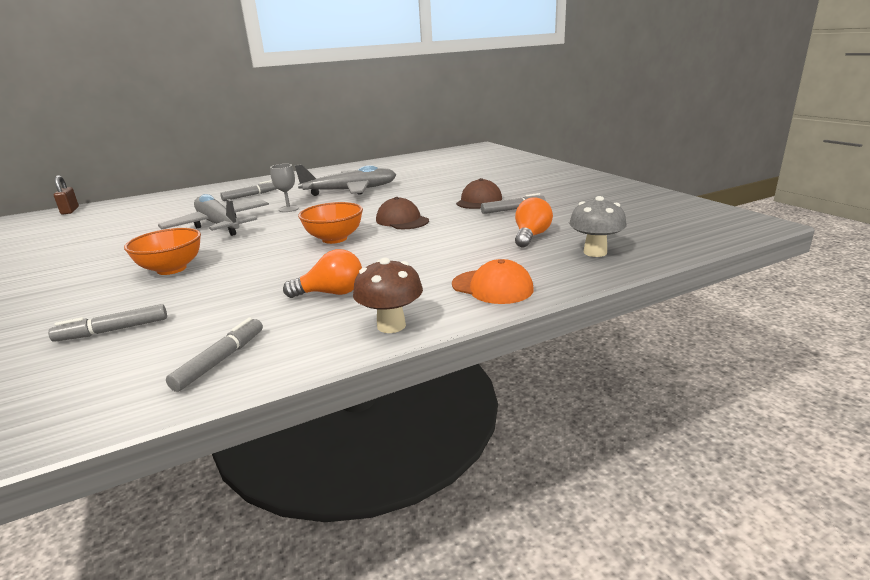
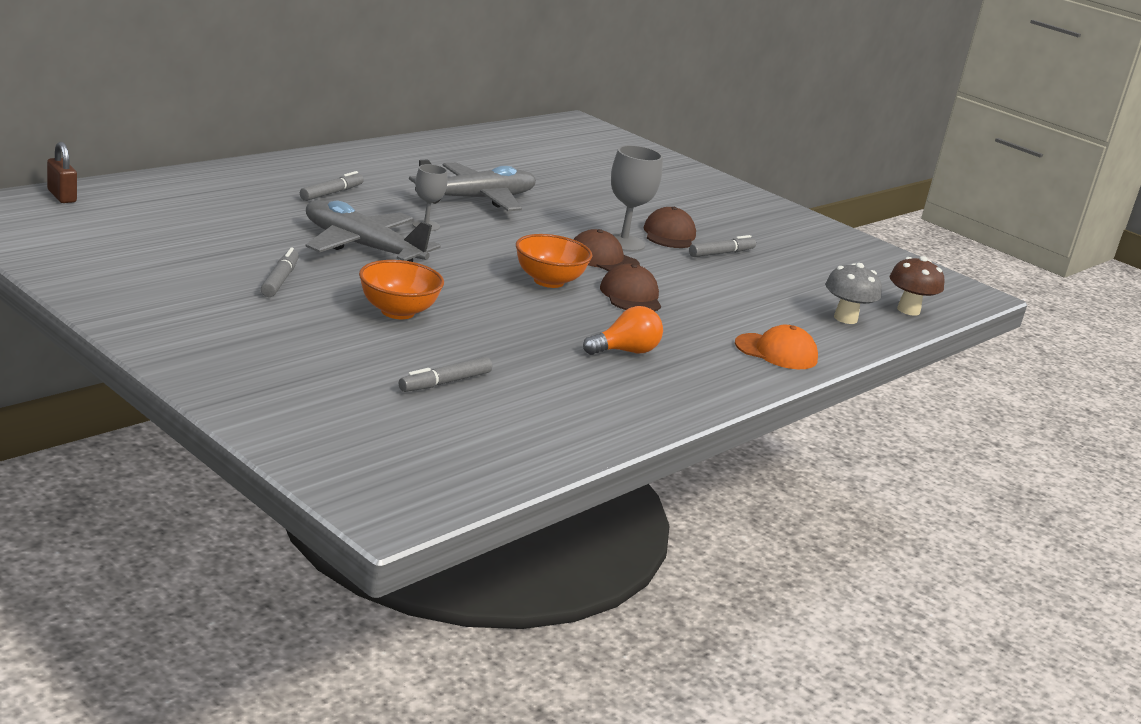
camera: 25 degrees left, 0 degrees up
grey marker [166,317,263,392] -> grey marker moved to [261,247,299,297]
brown mushroom [353,258,423,333] -> brown mushroom moved to [890,256,944,316]
orange light bulb [515,197,553,247] -> none
none -> brown cap [600,264,661,312]
none -> grey goblet [611,145,663,252]

